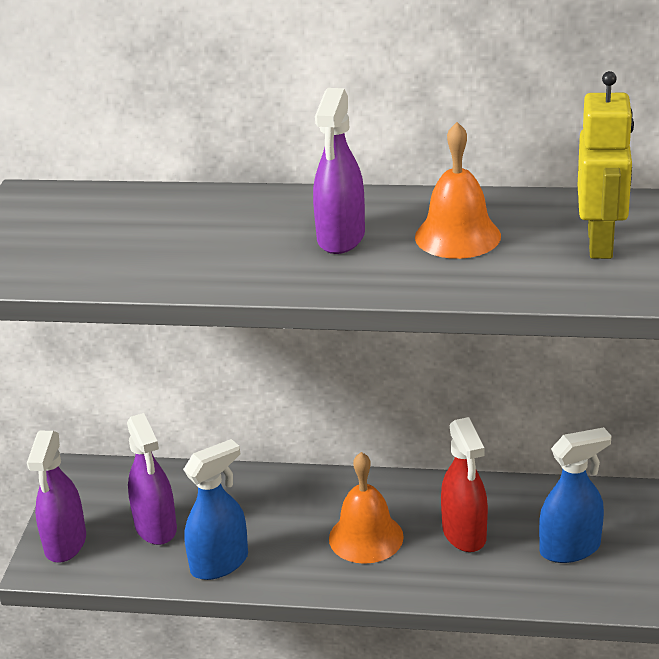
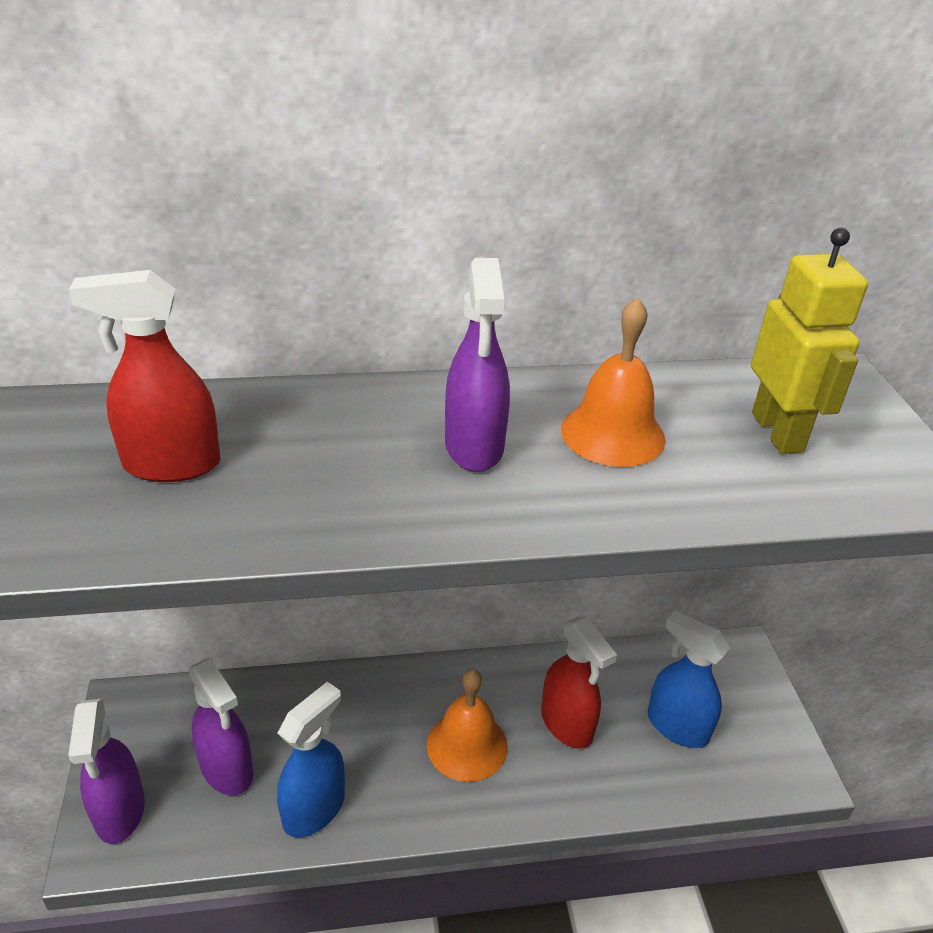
camera: 20 degrees left, 5 degrees up
blue spray bottle [539,427,611,563] -> blue spray bottle turned 105 degrees counterclockwise [648,610,730,748]
none -> red spray bottle [69,270,220,482]

